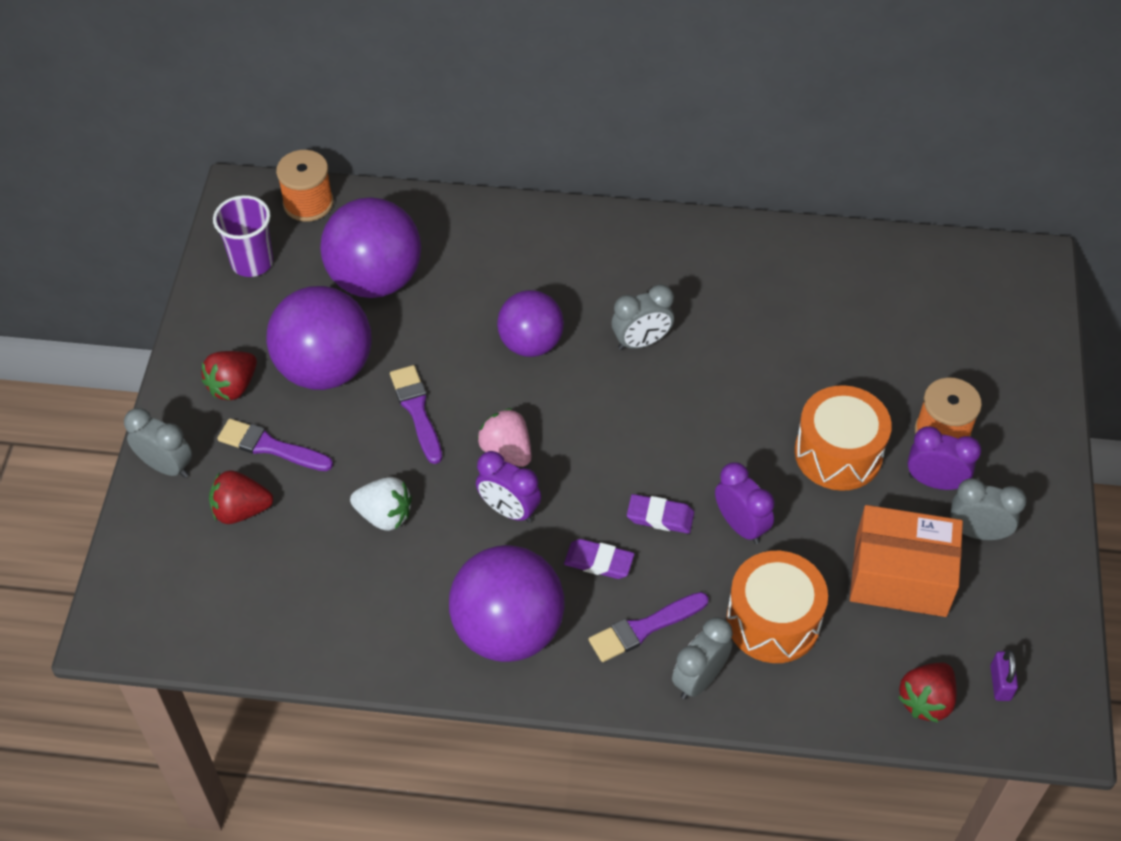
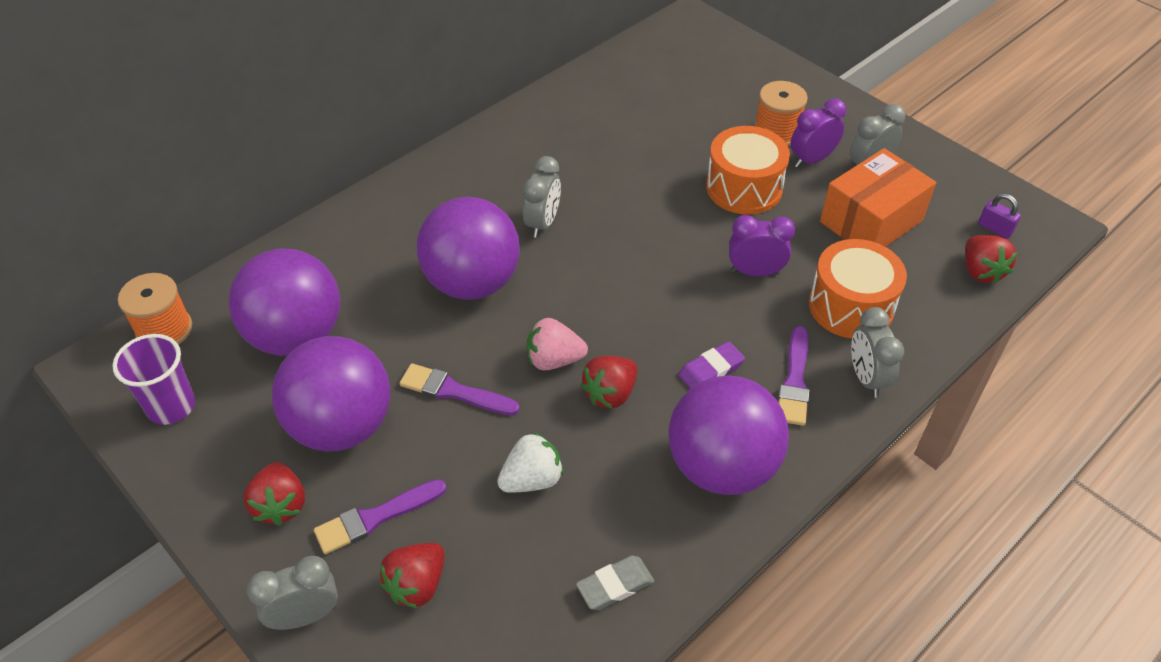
camera: 50 degrees left, 5 degrees down
purple clock [476,451,541,523] -> red strawberry [580,356,638,409]
purple ball [497,290,564,357] -> purple ball [417,197,520,300], size x1.53
purple eraser [627,494,694,534] -> none
none -> grey eraser [576,555,654,610]

